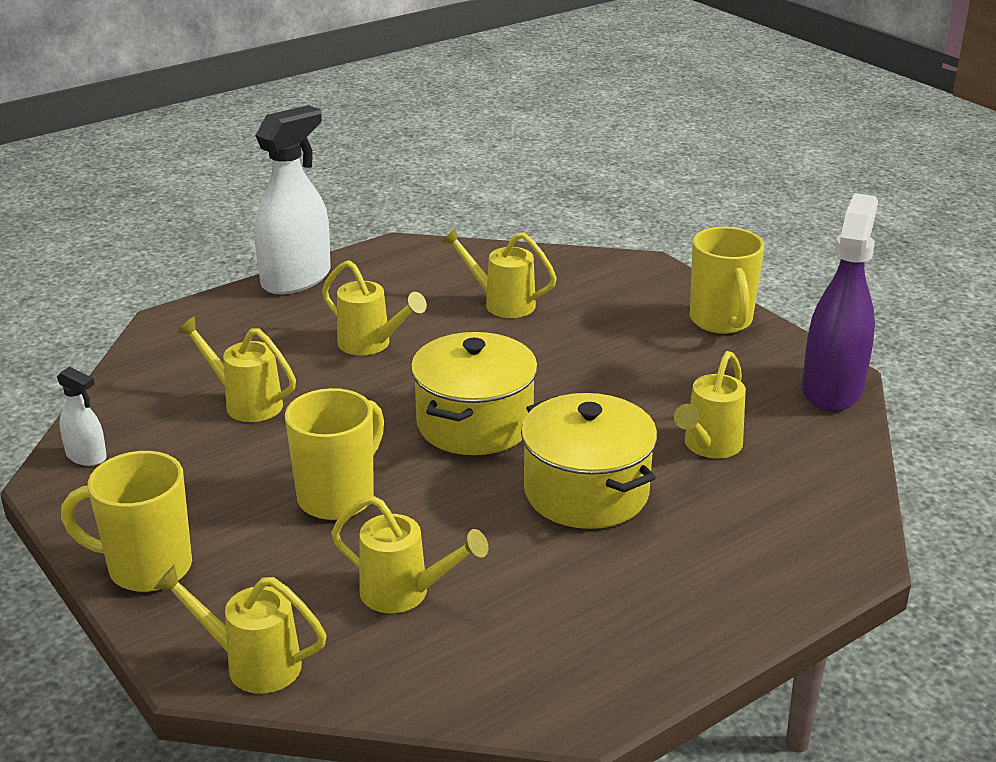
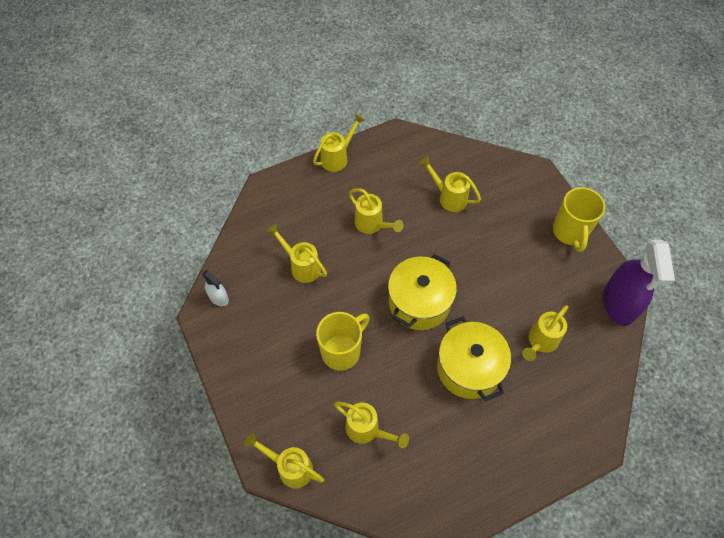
camera: 10 degrees right, 30 degrees up
yellow mug [61,451,192,592] -> none
white spray bottle [255,105,331,294] -> yellow watering can [313,113,365,172]
purple spray bottle [802,193,878,412] -> purple spray bottle turned 150 degrees clockwise [603,240,675,326]

